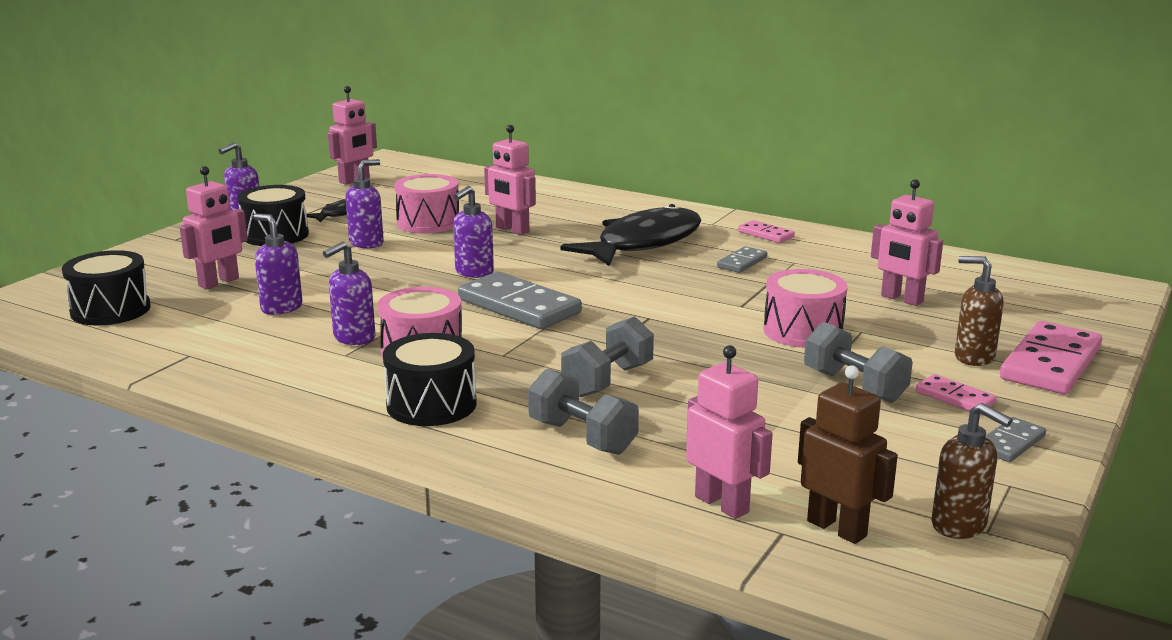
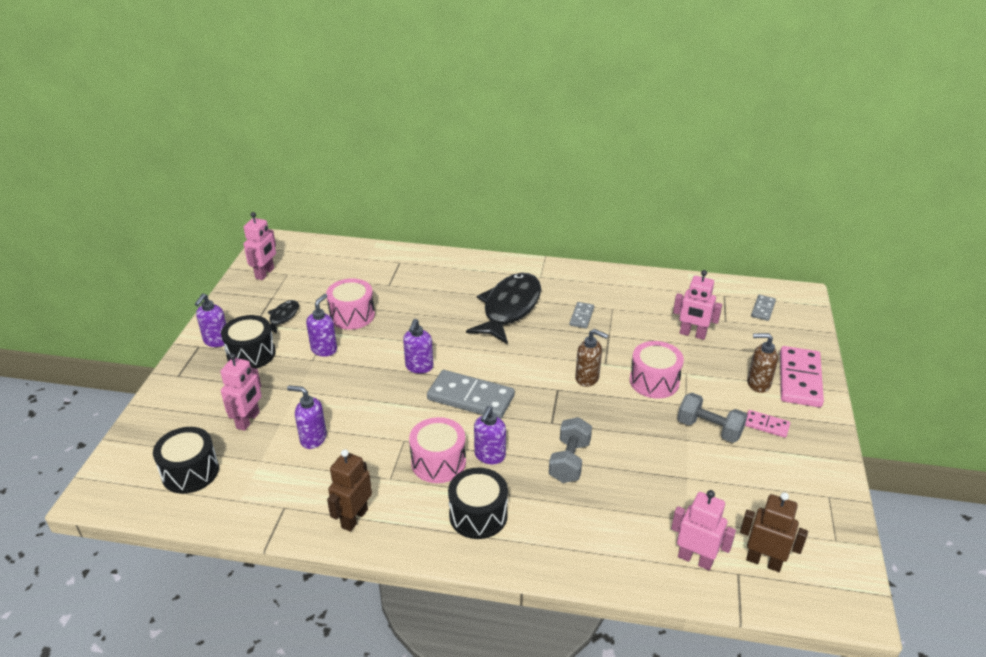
camera: 20 degrees left, 15 degrees up
purple soap dispenser [323,241,375,345] -> purple soap dispenser moved to [474,406,506,464]
pink robot [484,125,536,235] -> none
grey dumbbell [528,368,639,455] -> none
pink domino [738,220,795,243] -> none
brown soap dispenser [931,403,1012,539] -> brown soap dispenser moved to [575,329,608,387]
grey domino [986,417,1046,462] -> grey domino moved to [751,295,776,321]
none -> brown robot [327,449,372,532]

